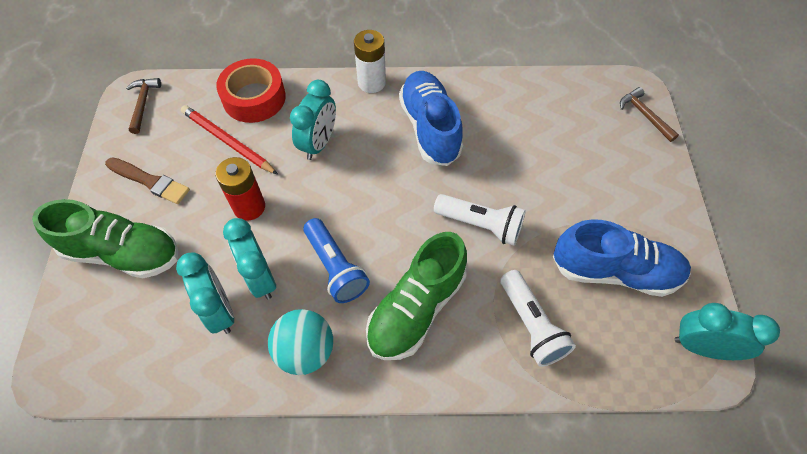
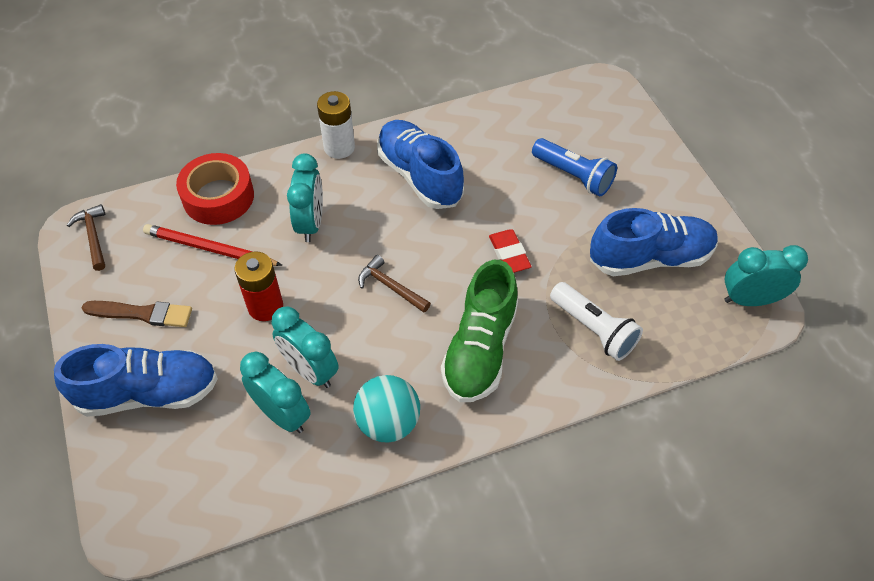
camera: 20 degrees left, 5 degrees down
green shoe [32,199,179,278] -> blue shoe [54,344,218,417]
blue flashlight [303,218,370,303] -> blue flashlight moved to [532,138,617,196]
white flashlight [434,194,525,246] -> red eraser [489,229,532,273]
brown hammer [620,87,679,142] -> brown hammer moved to [358,255,431,313]

